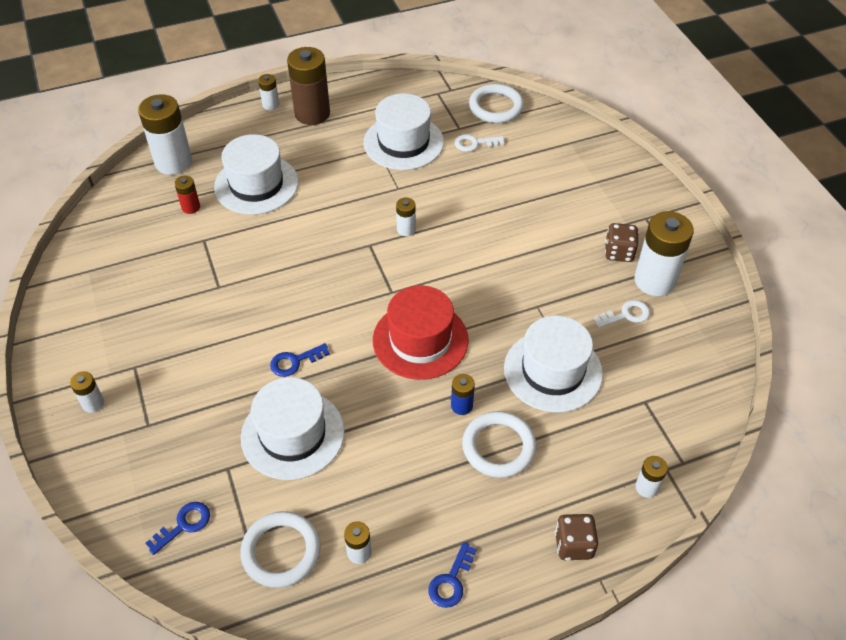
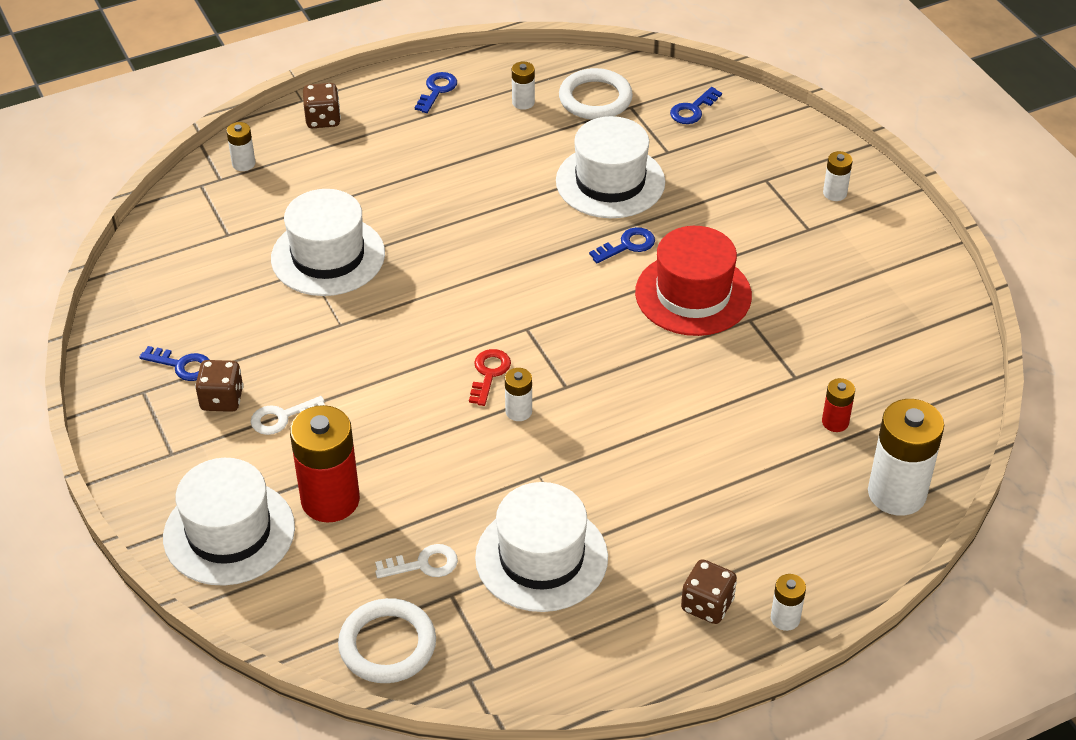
camera: 175 degrees right, 5 degrees down
white hat [214,134,298,215] -> white hat moved to [163,458,295,586]
brown battery [287,47,330,125] -> brown dice [681,559,737,624]
red hat [373,285,469,380] -> red hat moved to [635,226,752,336]
blue battery [451,374,475,415] -> none
white ring [462,411,537,478] -> none
white key [594,300,650,328] -> white key moved to [251,396,325,435]
white battery [634,211,694,296] -> blue key [140,346,209,381]
none -> red battery [290,405,360,523]
none -> red key [469,349,511,406]

